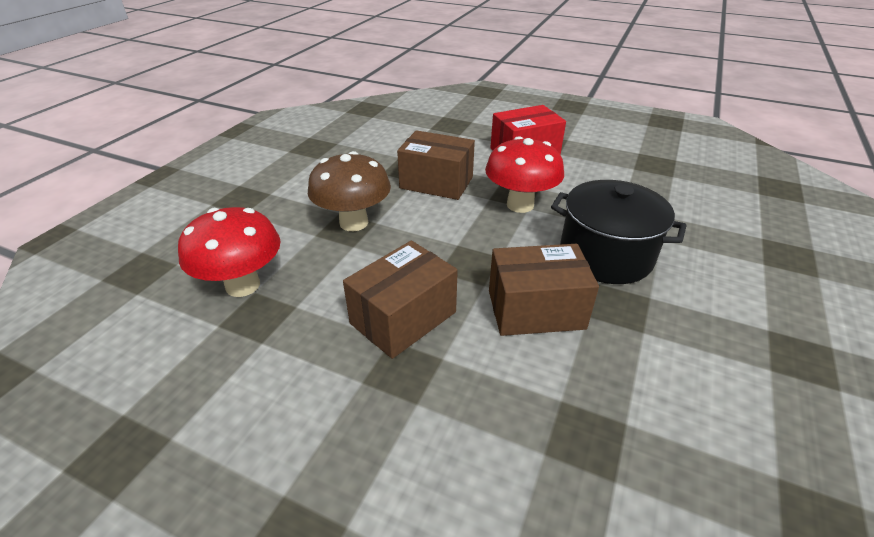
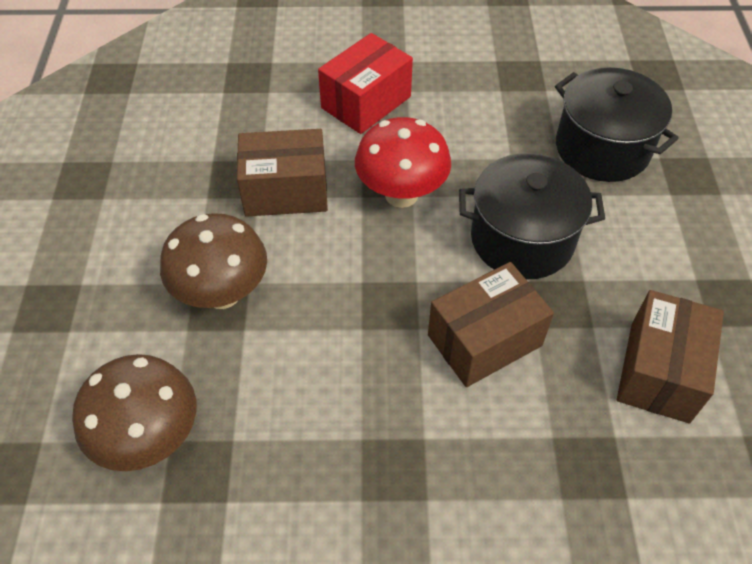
camera: 25 degrees left, 15 degrees up
red mushroom [178,207,281,297] -> brown mushroom [72,354,196,471]
brown box [343,241,458,359] -> brown box moved to [617,290,724,423]
none -> black pot [555,67,679,182]

